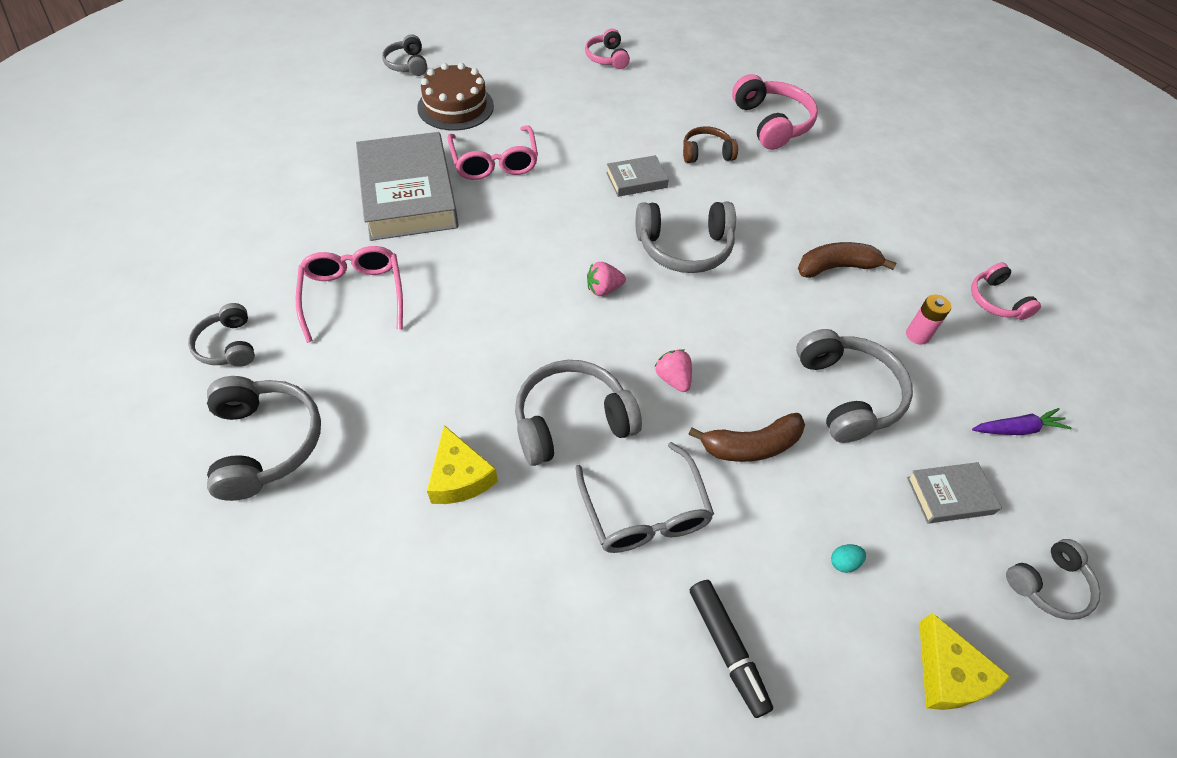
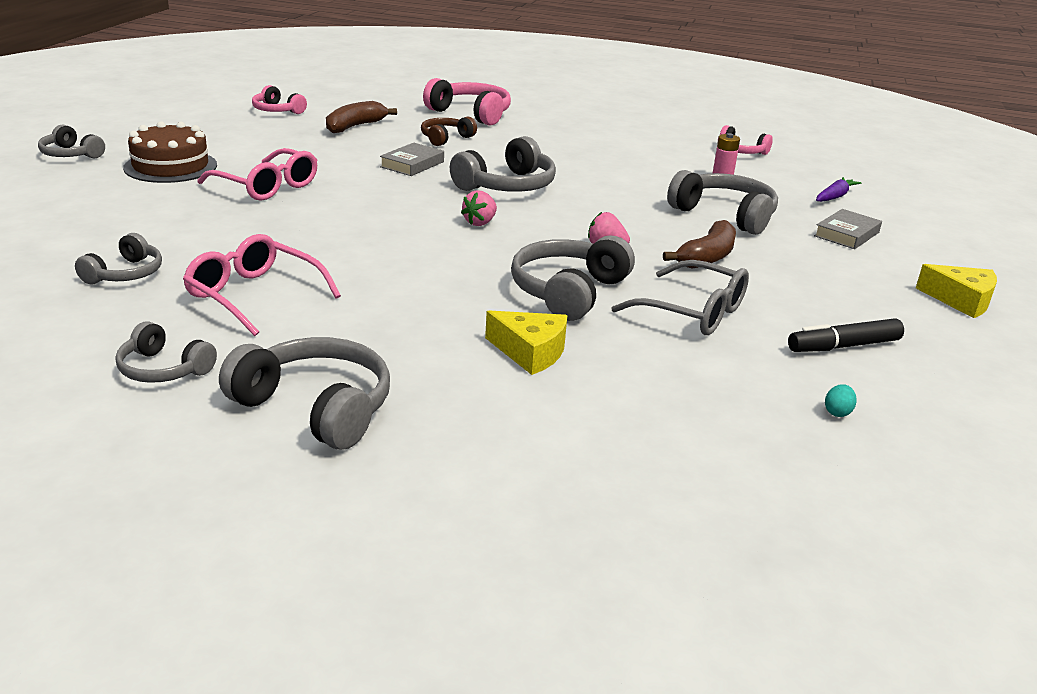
camera: 40 degrees left, 25 degrees down
grey book [356,132,459,241] -> none
black marker [690,580,773,718] -> black marker turned 135 degrees clockwise [788,318,904,352]
brown banana [798,242,896,278] -> brown banana moved to [326,101,397,133]
turquoise egg [831,544,866,573] -> turquoise egg moved to [825,384,857,417]
grey headphones [1006,539,1100,620] -> grey headphones moved to [75,233,162,284]

